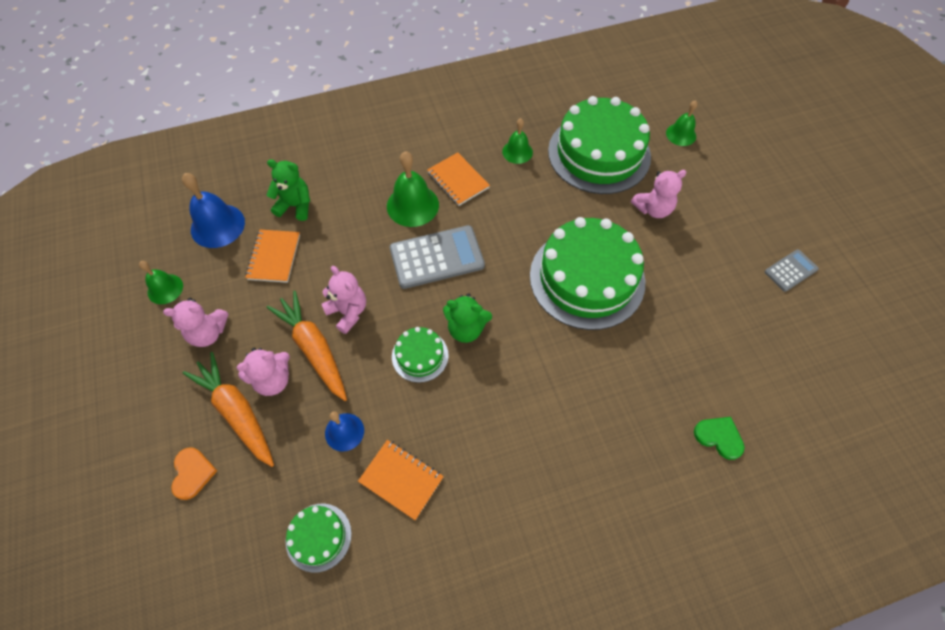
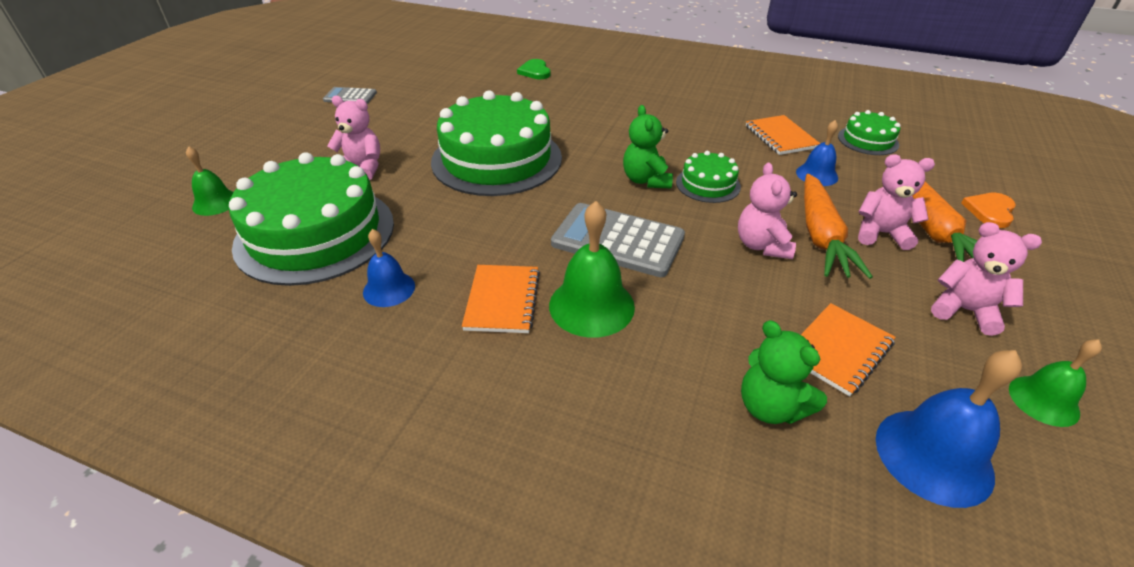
camera: 140 degrees left, 20 degrees down
green teddy bear [443,293,492,343] -> green teddy bear turned 150 degrees counterclockwise [623,105,673,189]
green bell [502,118,533,164] -> blue bell [363,229,415,307]

